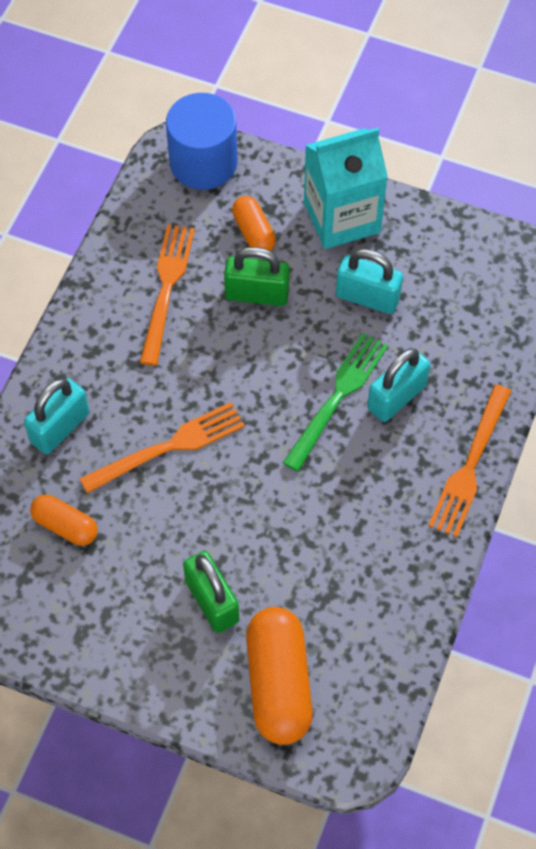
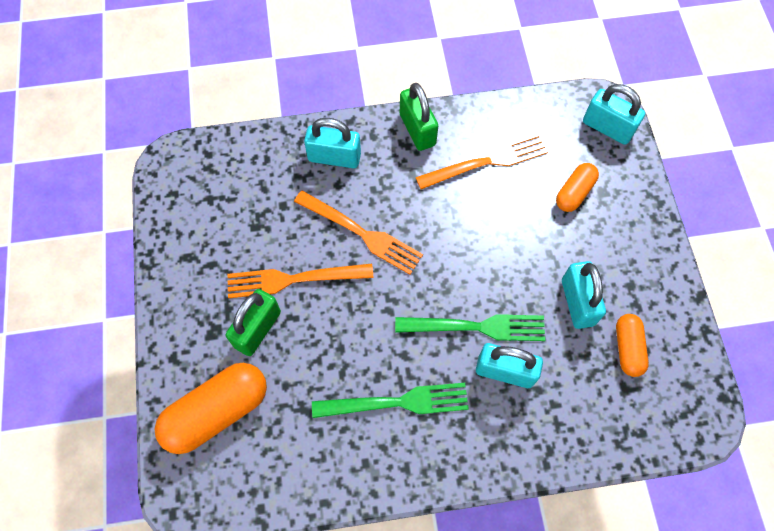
camera: 60 degrees right, 5 degrees up
orange capsule [30,495,98,546] -> orange capsule moved to [616,314,649,377]
blue cylinder [166,93,238,190] -> turquoise padlock [583,84,645,145]
green padlock [224,247,290,306] -> green padlock moved to [400,83,438,151]
turquoise carton [304,127,388,249] -> none
orange fork [428,384,511,537] -> orange fork moved to [227,264,373,298]
none -> green fork [312,383,469,418]

